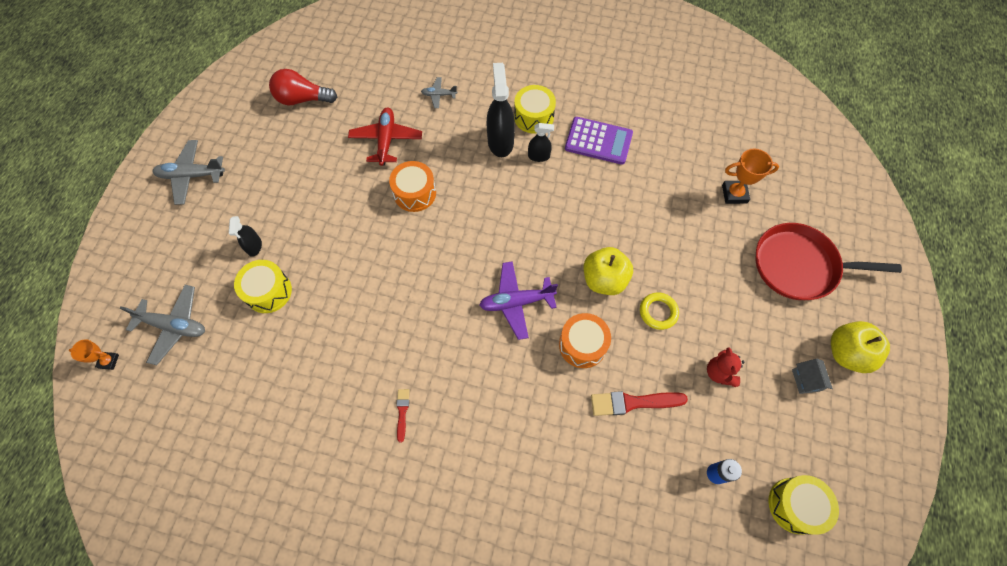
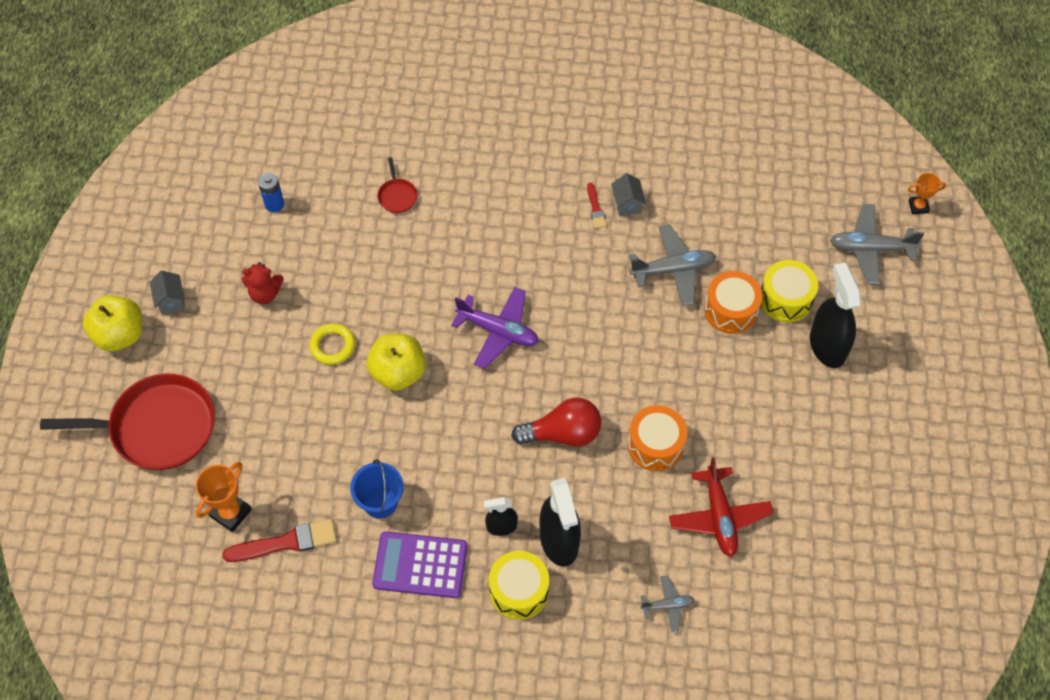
camera: 170 degrees right, 5 degrees down
grey plane [152,140,225,205] -> grey plane moved to [629,224,716,306]
black spray bottle [229,216,262,257] -> black spray bottle [810,262,861,368], size x1.84
red light bulb [269,69,337,105] -> red light bulb moved to [511,397,602,447]
purple plane [479,261,558,340] -> purple plane turned 45 degrees clockwise [451,287,539,369]
orange drum [559,313,611,368] -> orange drum moved to [704,271,763,334]
red brush [591,391,688,416] -> red brush moved to [222,519,337,562]
red teddy bear [707,348,745,387] -> red teddy bear turned 105 degrees clockwise [242,262,284,304]
orange trophy [722,149,779,204] -> orange trophy turned 45 degrees counterclockwise [196,462,252,532]
yellow drum [768,475,839,535] -> none
none -> blue bucket [350,459,404,519]
none -> red pan [377,157,417,213]
none -> grey house [611,173,646,216]

